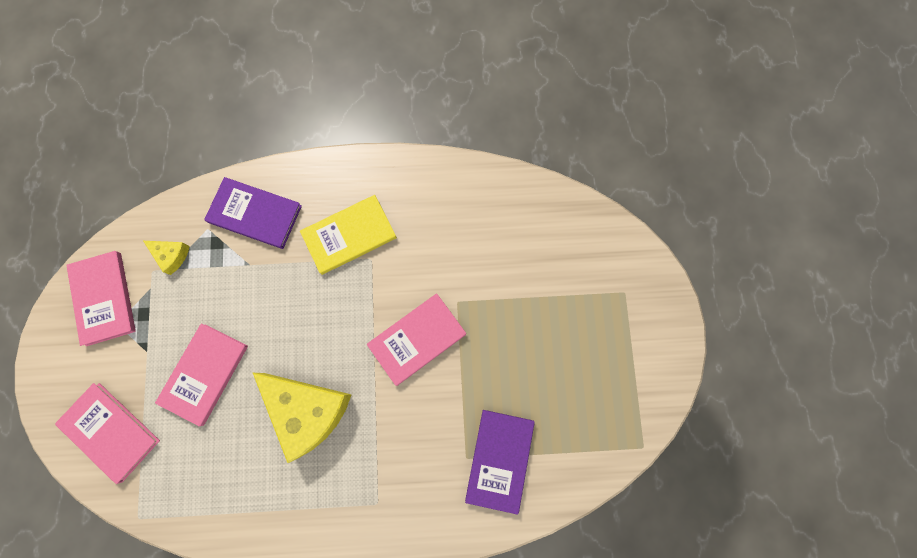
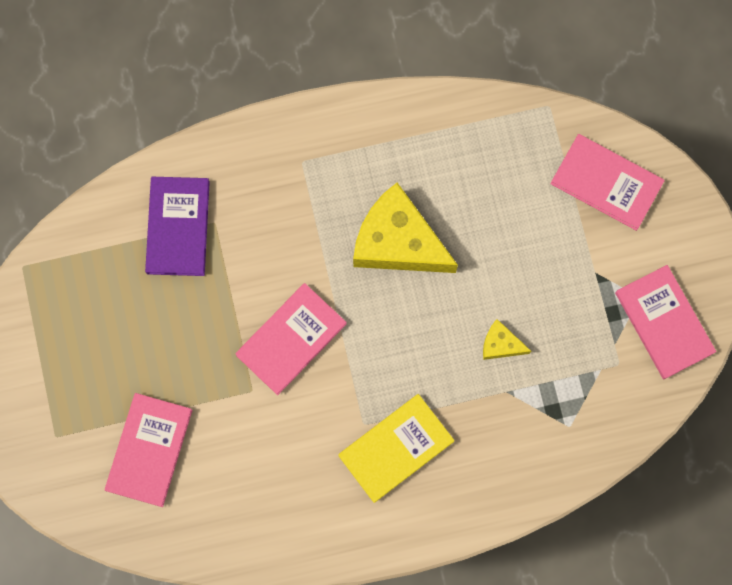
camera: 170 degrees right, 0 degrees up
yellow cheese [143,241,190,275] -> yellow cheese moved to [483,319,531,360]
pink book [155,324,248,426] -> pink book moved to [105,393,193,507]
purple book [204,177,302,249] -> none

